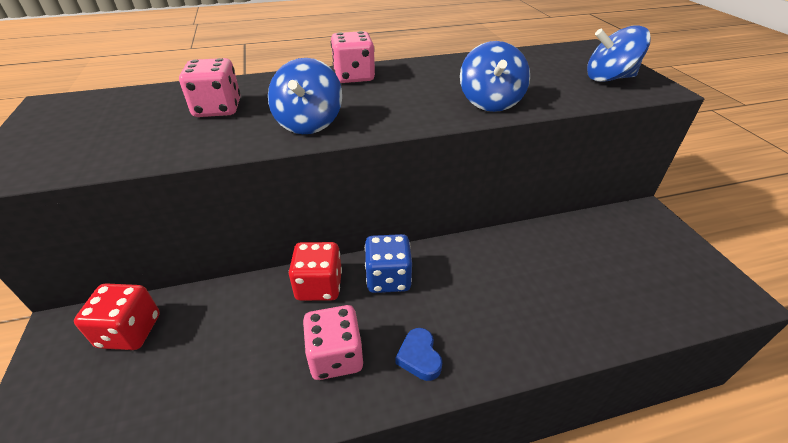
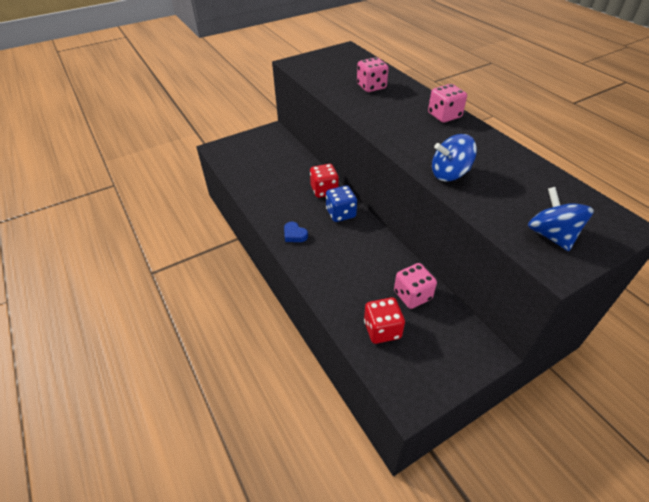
camera: 75 degrees right, 5 degrees up
red dice [74,283,160,350] -> red dice moved to [364,297,405,344]
blue spinning top [268,58,342,134] -> none
pink dice [303,305,363,380] -> pink dice moved to [394,263,437,309]
blue heart [395,328,442,381] -> blue heart turned 105 degrees counterclockwise [284,221,308,242]

